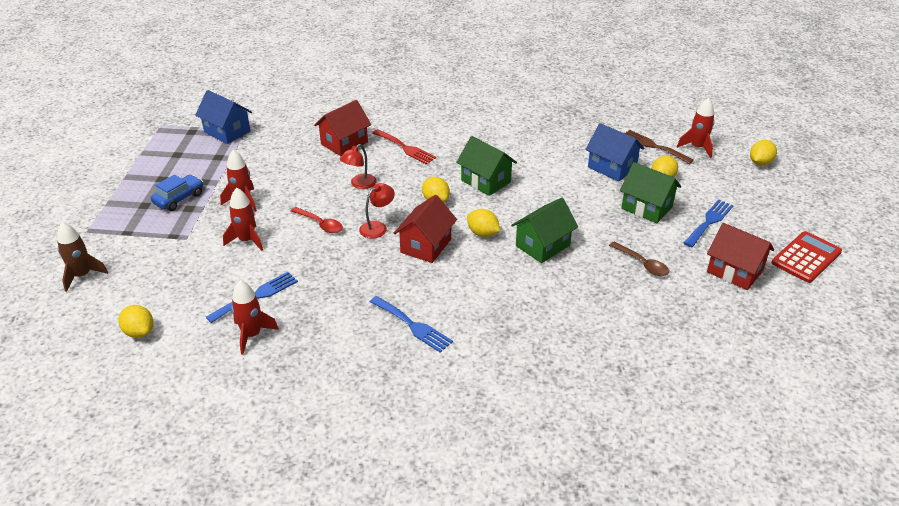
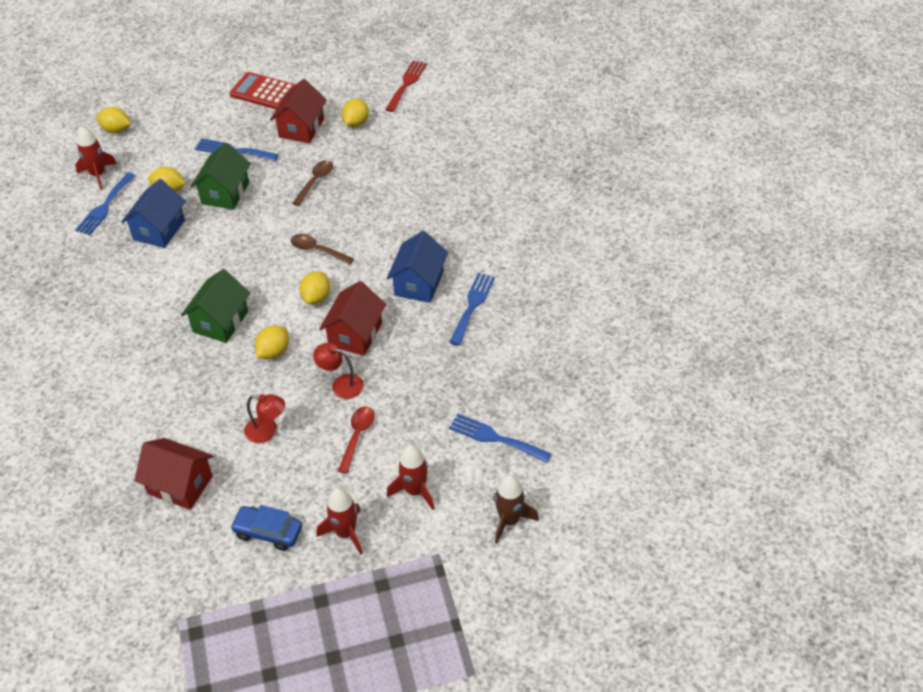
camera: 110 degrees left, 10 degrees up
brown rocket [57,222,108,292] -> brown rocket moved to [493,475,539,544]
yellow lemon [118,305,153,338] -> yellow lemon moved to [342,99,369,127]
blue car [151,175,203,211] -> blue car moved to [230,505,302,551]
blue house [195,90,252,144] -> blue house moved to [387,231,448,303]
red rocket [231,280,279,355] -> none
red fork [373,129,436,164] -> red fork moved to [385,61,427,112]
red house [394,195,457,263] -> red house turned 75 degrees counterclockwise [319,281,386,356]
green house [511,198,578,263] -> brown spoon [291,234,354,265]
brown fork [625,130,694,164] -> blue fork [75,172,136,235]

